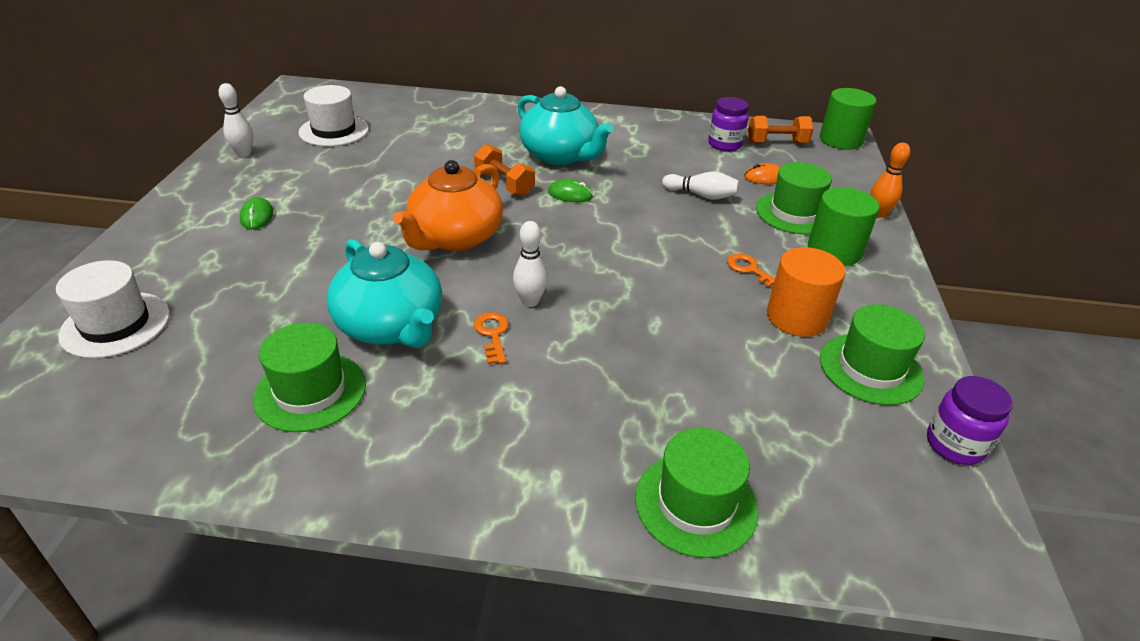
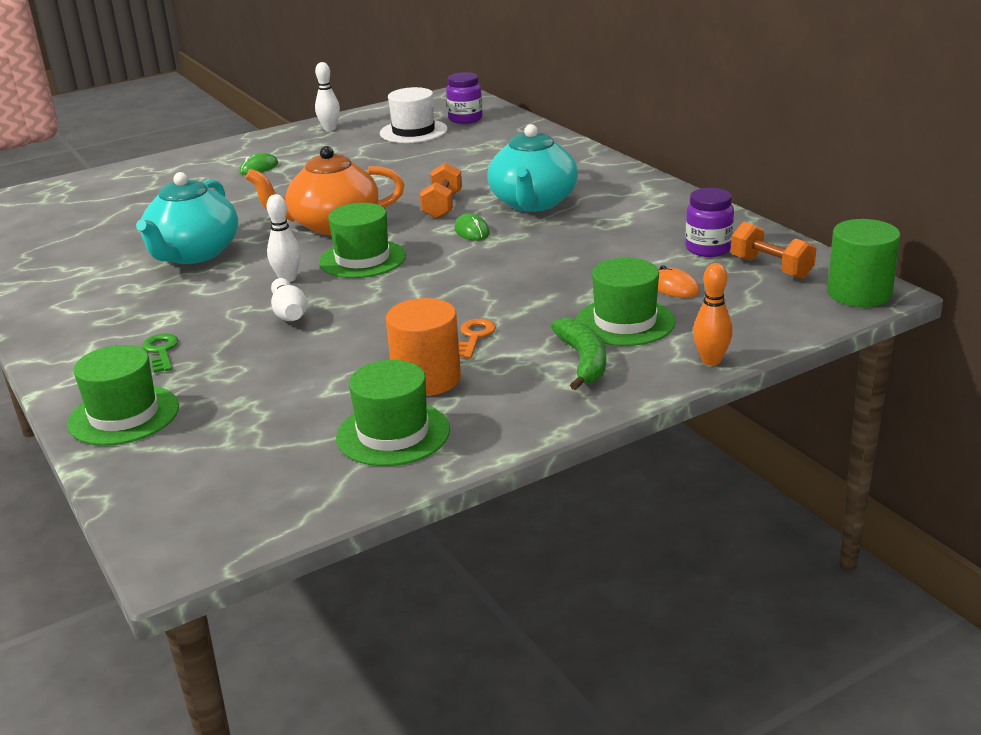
camera: 55 degrees right, 10 degrees down
white hat [56,260,170,358] -> none
green hat [253,323,366,432] -> green hat moved to [319,203,406,278]
orange key [474,312,509,364] -> none
white bowling pin [662,172,739,200] -> white bowling pin moved to [271,278,307,321]
green cylinder [808,187,880,266] -> green banana [551,318,606,390]
purple jar [927,376,1013,465] -> purple jar moved to [446,72,483,124]
none -> green key [142,334,178,373]

